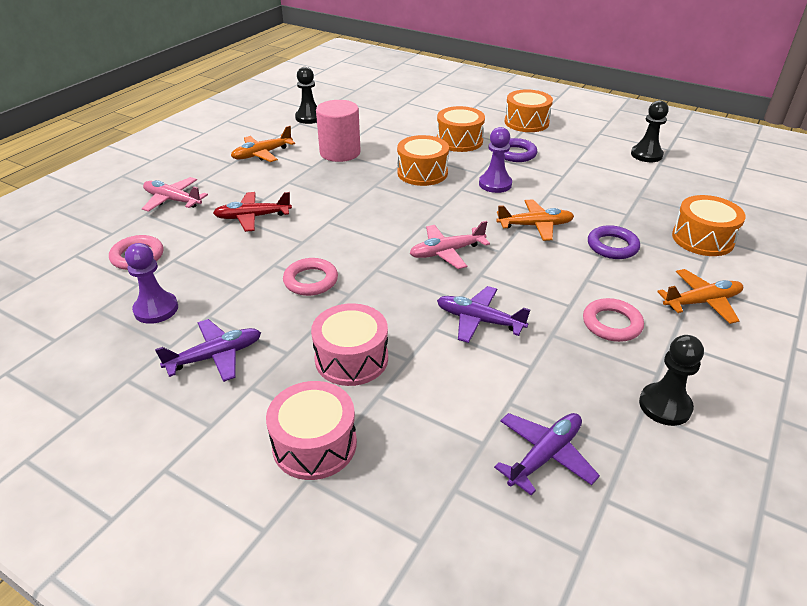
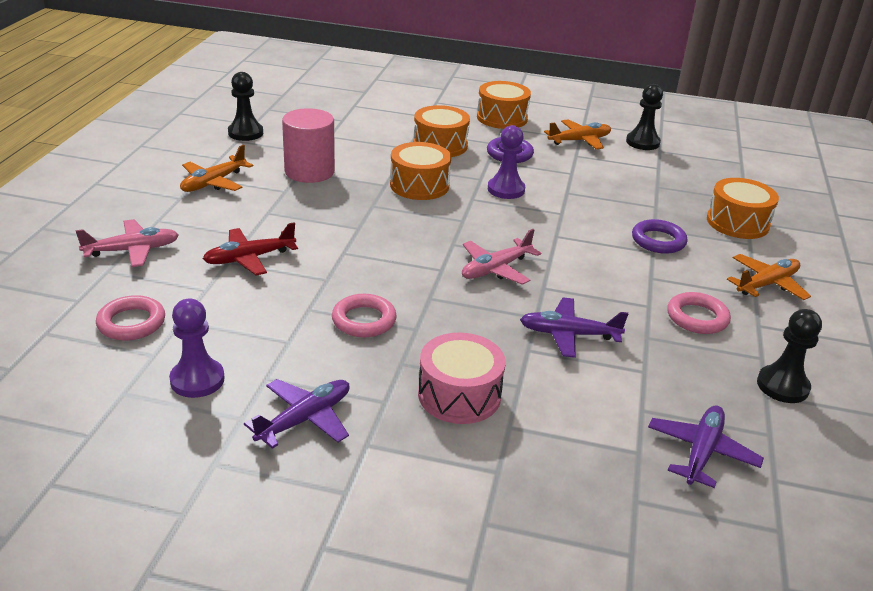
camera: 20 degrees left, 5 degrees down
pink plane [142,177,208,212] -> pink plane turned 150 degrees clockwise [76,219,179,267]
pink drum [266,381,357,480] -> none
orange plane [496,199,574,241] -> orange plane moved to [544,119,611,150]

